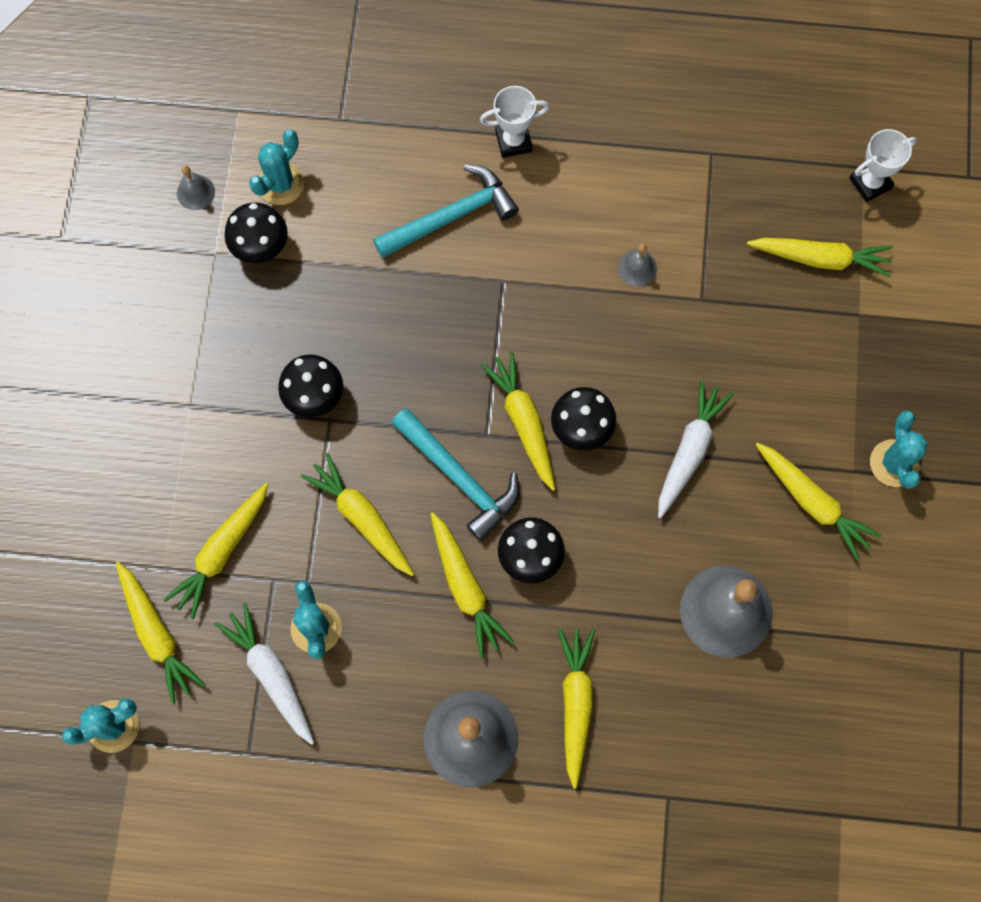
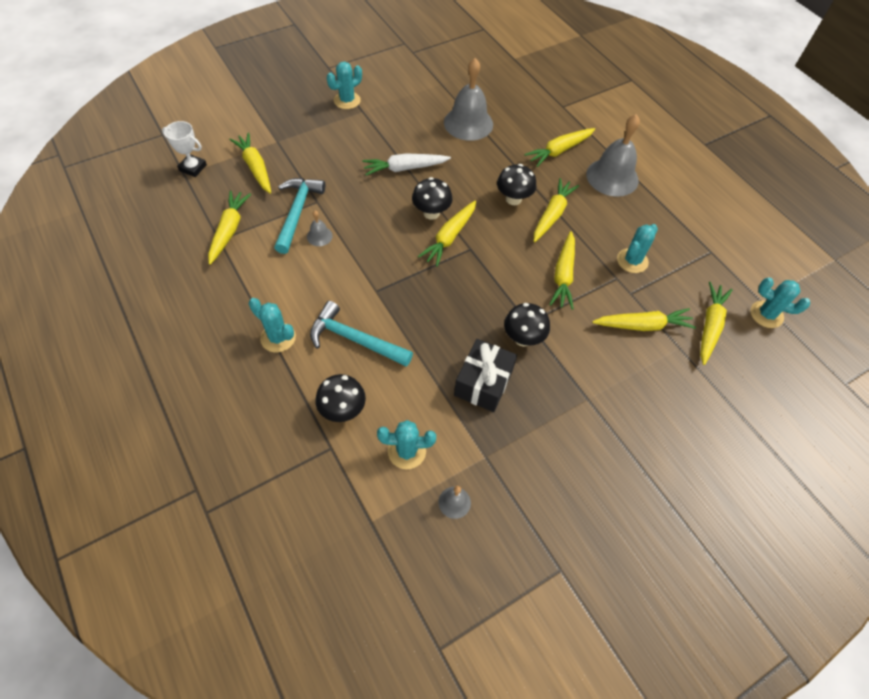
camera: 130 degrees left, 15 degrees down
white carrot [215,603,314,745] -> none
black mushroom [225,202,288,263] -> black mushroom moved to [315,374,366,422]
turquoise hammer [391,408,520,542] -> turquoise hammer moved to [274,178,325,254]
white trophy [480,86,550,158] -> turquoise cactus [249,298,296,352]
yellow carrot [756,443,881,560] -> yellow carrot moved to [208,191,251,265]
none -> black gift [454,339,517,412]

